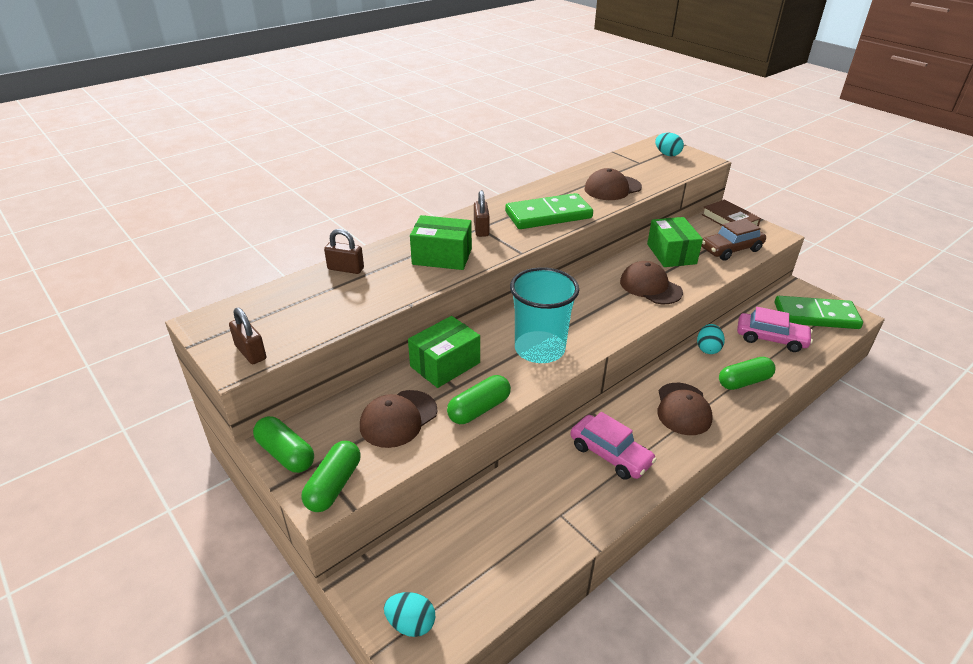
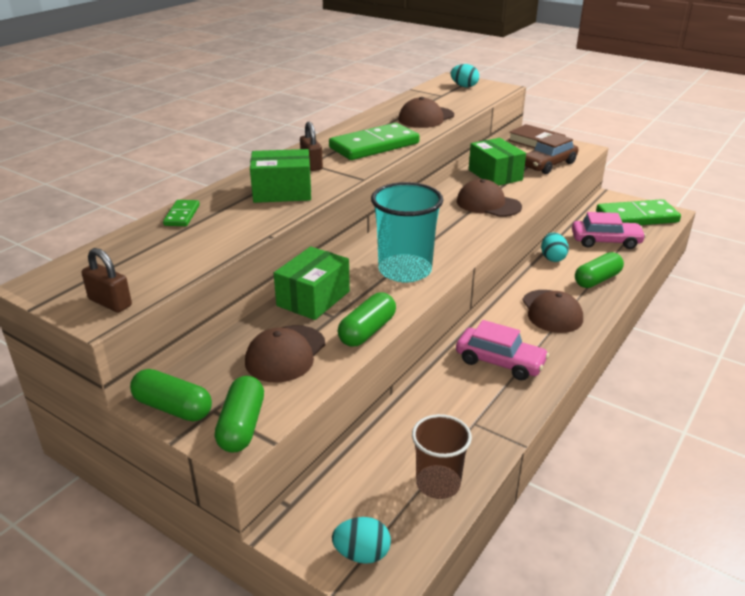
camera: 15 degrees left, 5 degrees down
brown padlock [324,229,364,274] -> green domino [163,200,200,226]
none -> brown cup [412,414,472,499]

